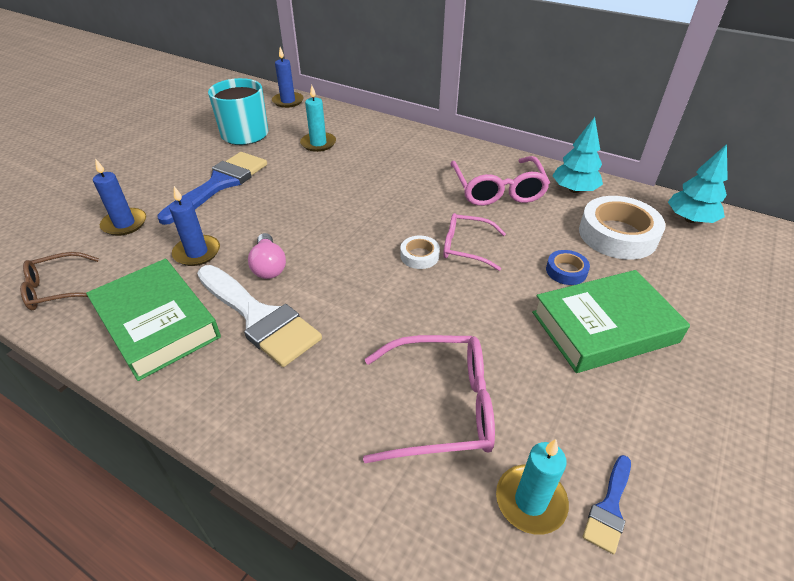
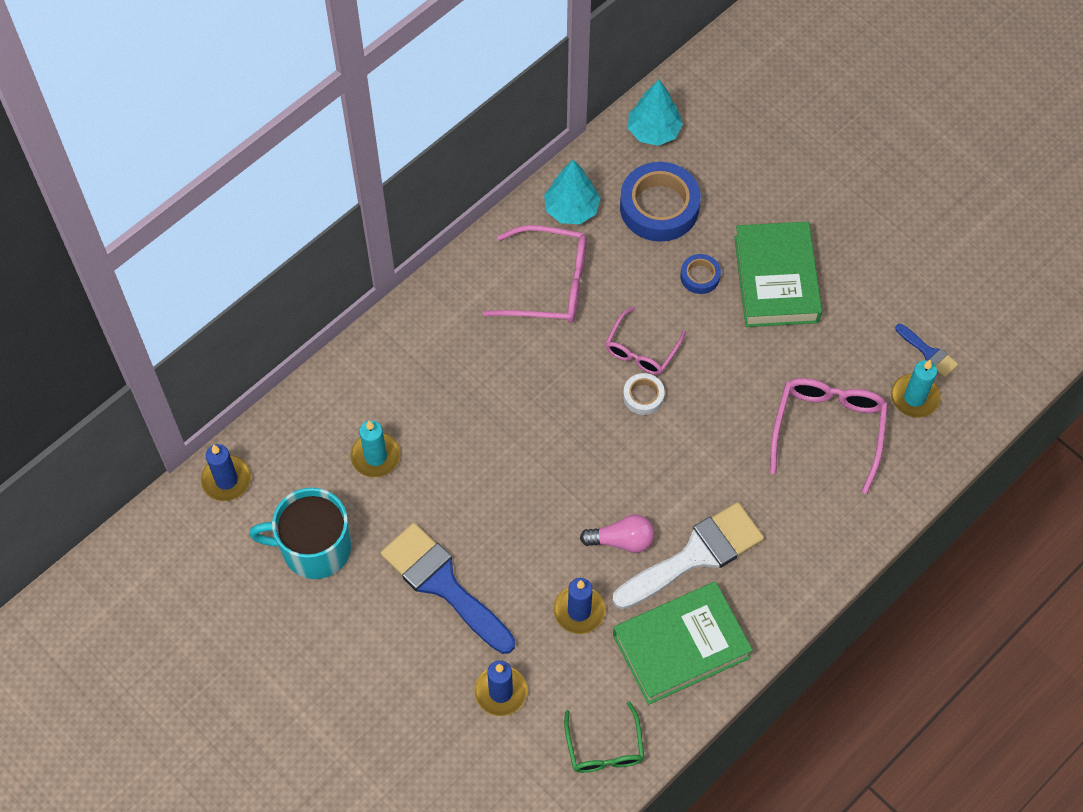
camera: 75 degrees left, 20 degrees up
brown glasses [20,252,99,310] -> green glasses [564,701,644,773]
white tape [579,196,665,260] -> blue tape [620,162,701,242]

